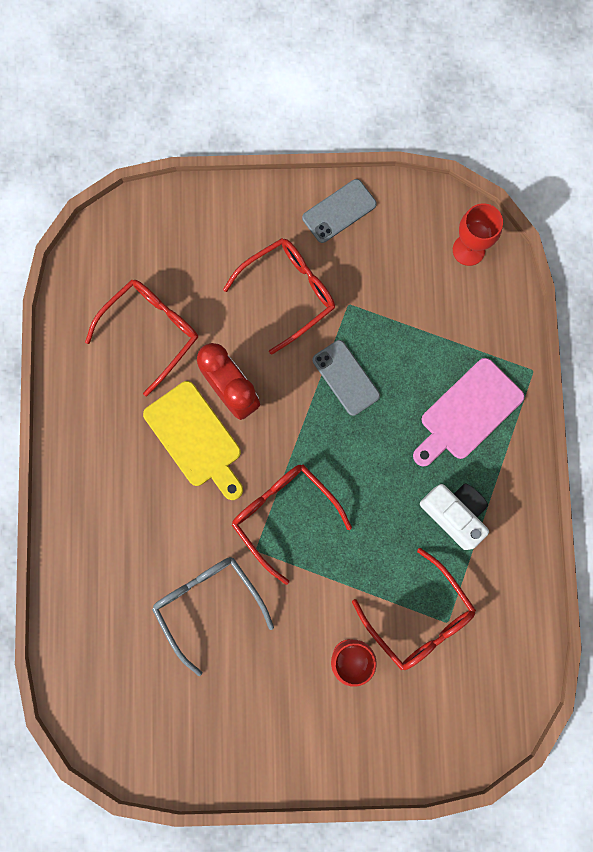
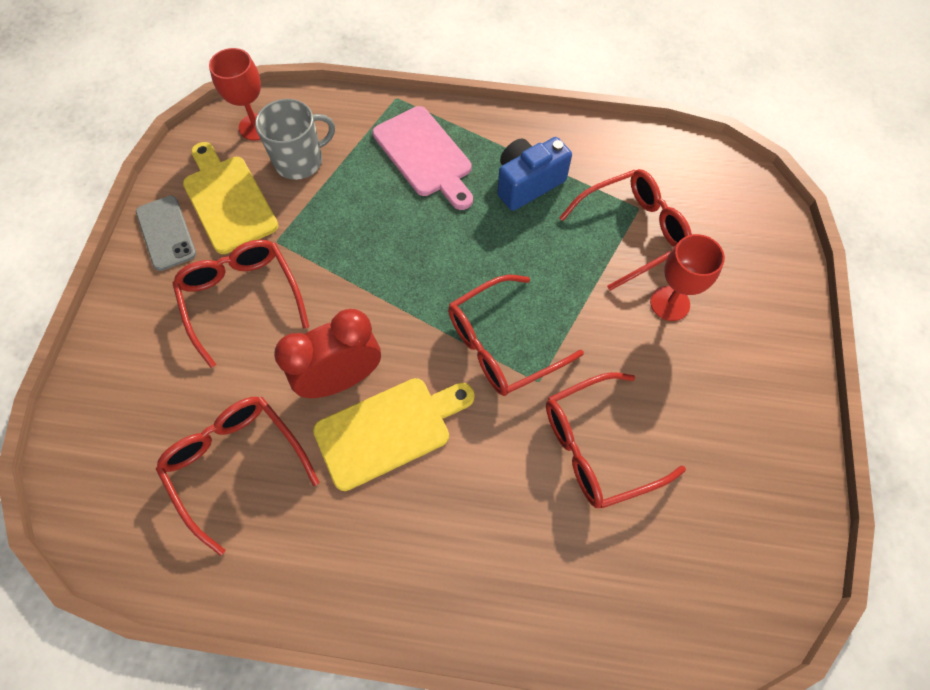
camera: 80 degrees left, 15 degrees down
grey glasses [152,557,274,676] -> red glasses [546,372,686,508]
grey phone [312,340,380,416] -> none
white camera [420,483,489,550] -> blue camera [497,137,572,211]
none -> yellow cutting board [183,142,279,254]
none -> grey mug [255,99,335,180]

